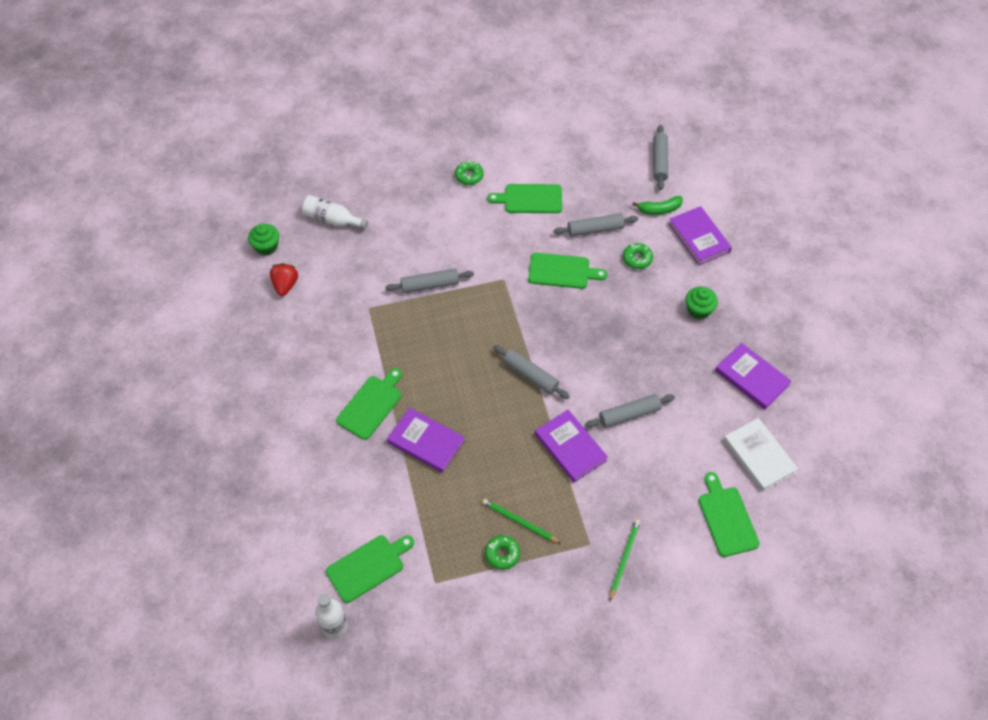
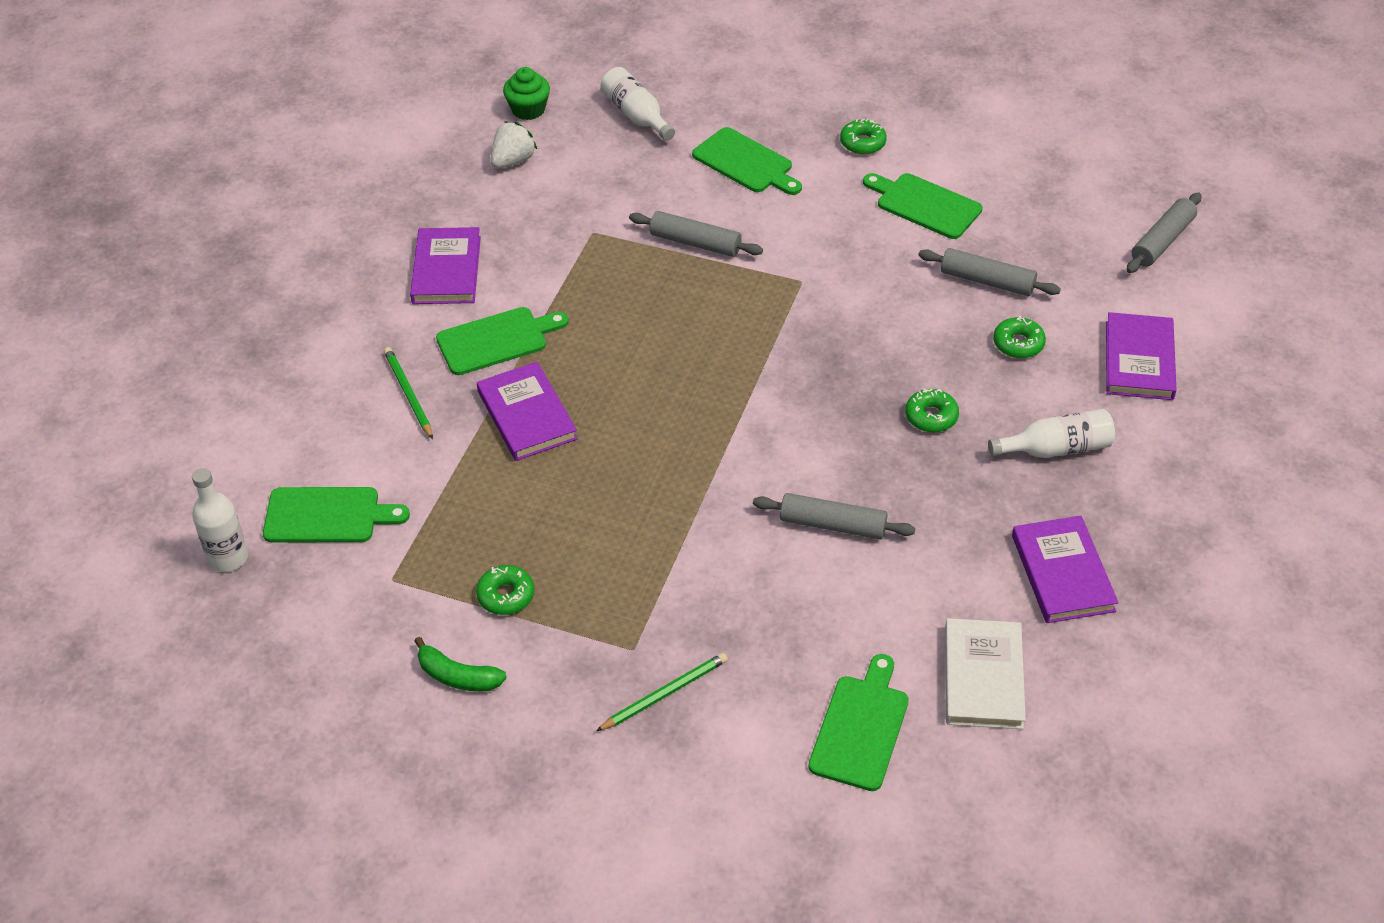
camera: 35 degrees right, 10 degrees down
red strawberry [270,263,298,296] -> white strawberry [491,121,537,168]
green pencil [482,499,561,544] -> green pencil moved to [384,347,433,439]
grey rolling pin [493,345,570,399] -> none
green cutting board [528,253,607,289] -> green cutting board moved to [692,127,802,195]
purple book [535,410,608,482] -> purple book moved to [410,227,481,304]
green banana [632,196,683,215] -> green banana moved to [414,637,507,691]
green cupcake [686,287,718,319] -> white bottle [988,409,1115,458]
none -> green donut [905,388,959,433]

